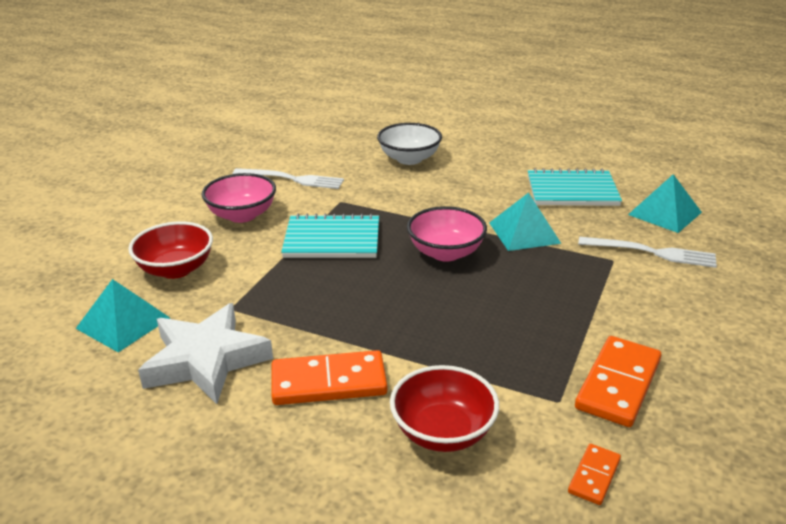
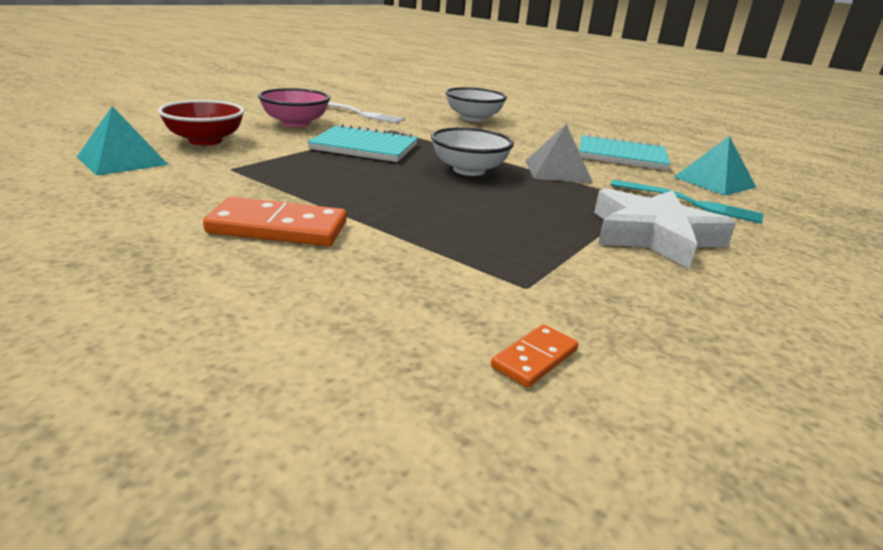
camera: 10 degrees right, 5 degrees down
white star [138,303,273,404] -> white star moved to [594,188,736,269]
red bowl [390,365,499,452] -> none
pink bowl [407,206,487,262] -> white bowl [431,127,514,176]
turquoise pyramid [489,193,562,251] -> grey pyramid [526,124,593,183]
orange domino [575,336,661,427] -> none
white fork [578,237,717,268] -> turquoise fork [611,180,764,224]

